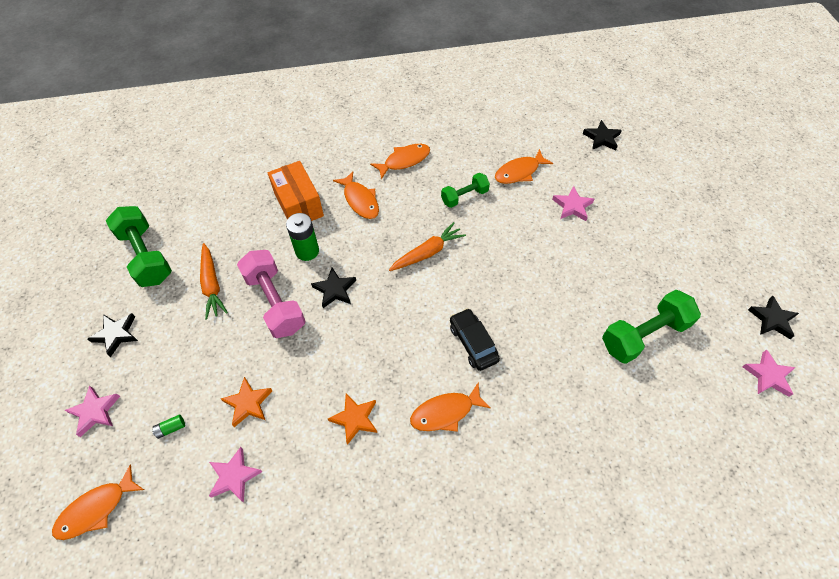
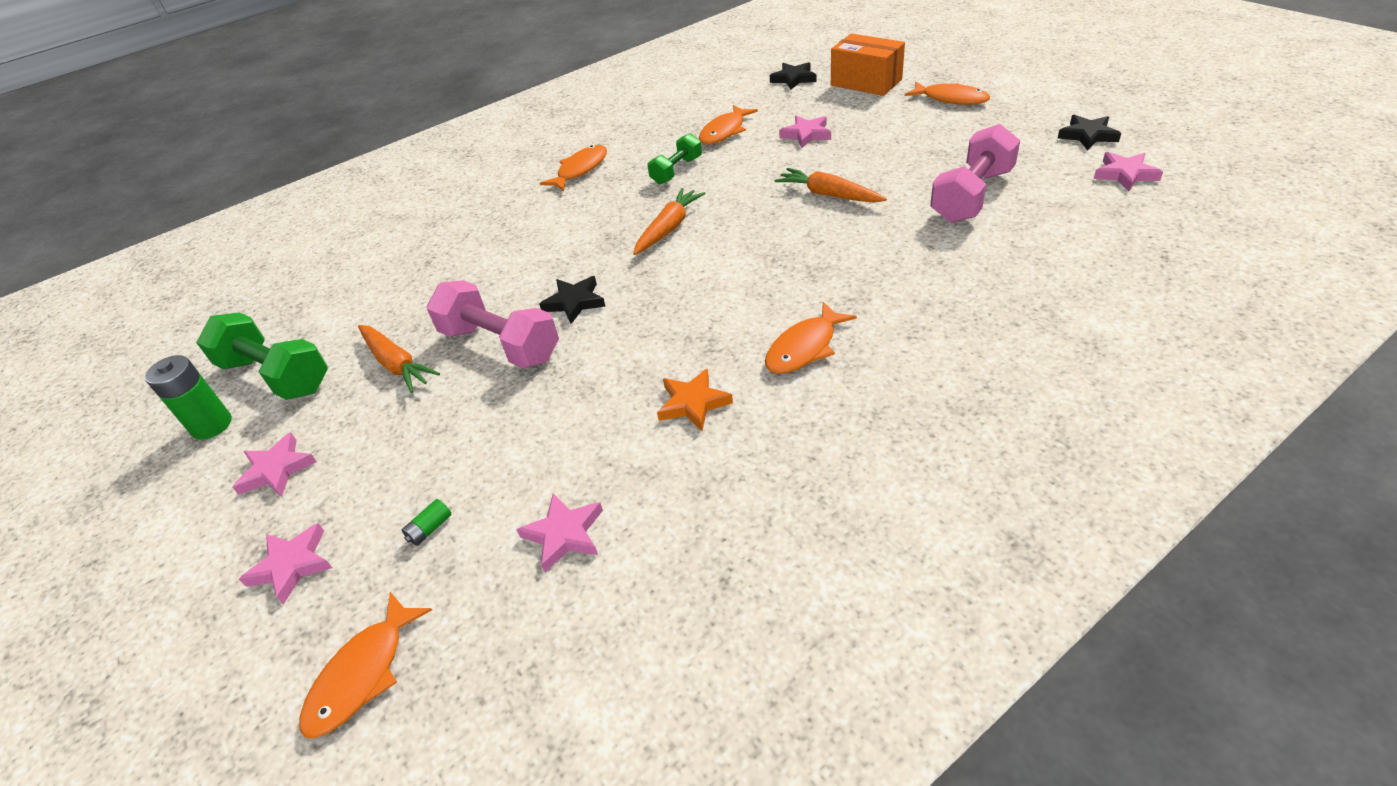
camera: 20 degrees left, 15 degrees down
black star [88,313,138,357] -> pink star [232,432,317,497]
orange star [221,377,272,427] -> none
orange box [268,161,324,221] -> orange box moved to [831,34,905,96]
green battery [286,213,319,261] -> green battery moved to [145,355,232,440]
orange fish [333,171,379,219] -> orange fish moved to [905,82,990,105]
black car [450,308,500,371] -> none
green dumbbell [602,290,701,364] -> pink dumbbell [930,124,1020,223]
none -> orange carrot [774,168,887,203]

